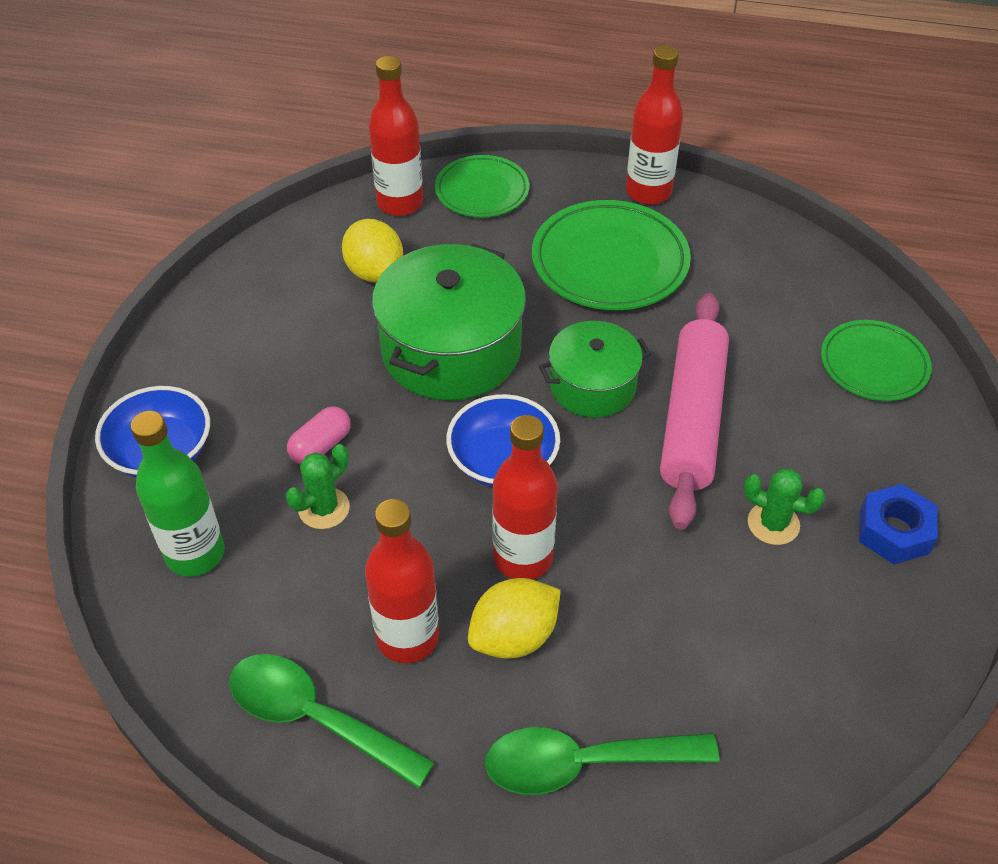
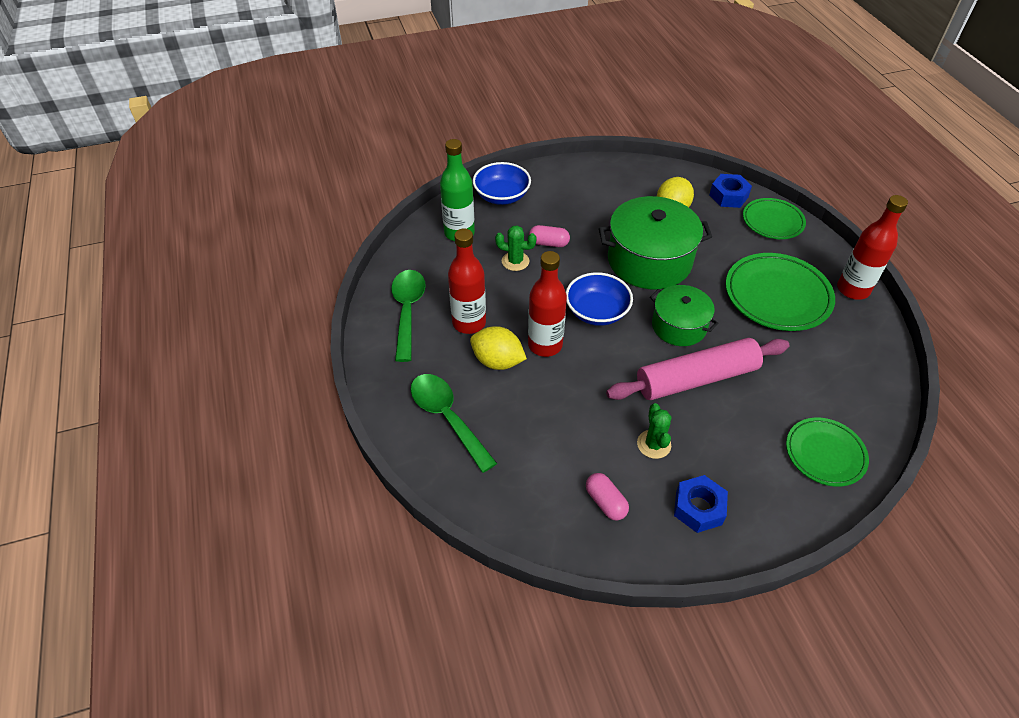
camera: 60 degrees right, 0 degrees up
red bottle [369,56,423,216] -> blue nut [709,174,752,208]
none -> pink capsule [586,473,629,520]

